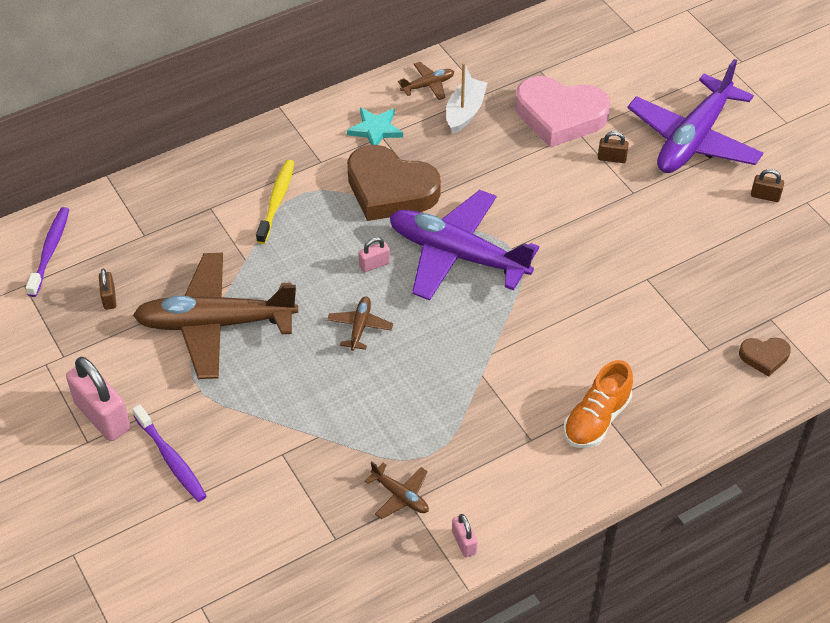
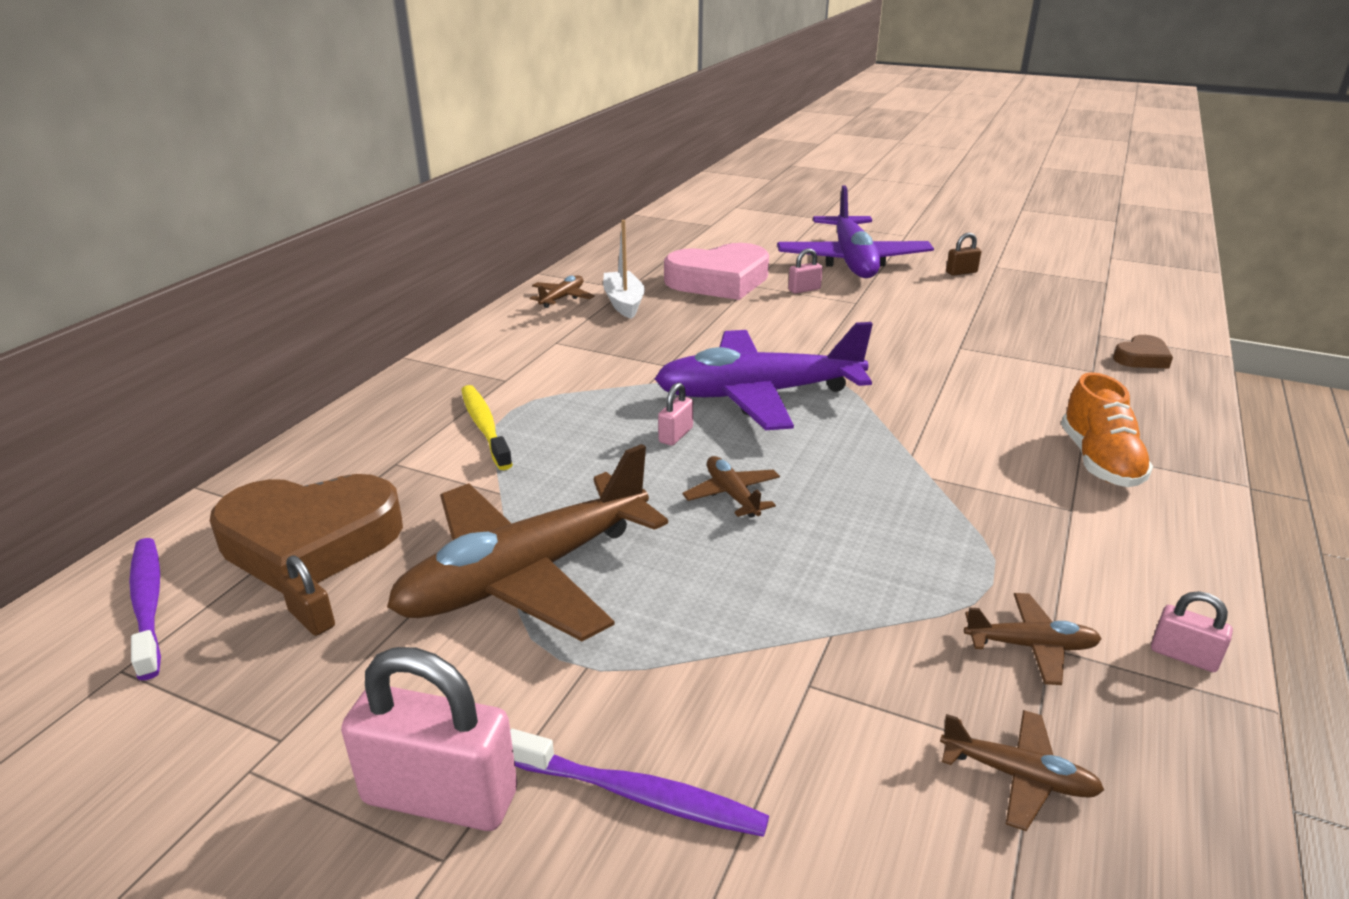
camera: 35 degrees left, 20 degrees down
turquoise star [347,107,403,145] -> none
brown heart [347,145,441,221] -> brown heart moved to [210,474,403,593]
brown padlock [598,131,629,163] -> pink padlock [788,248,823,294]
none -> brown plane [940,710,1104,831]

